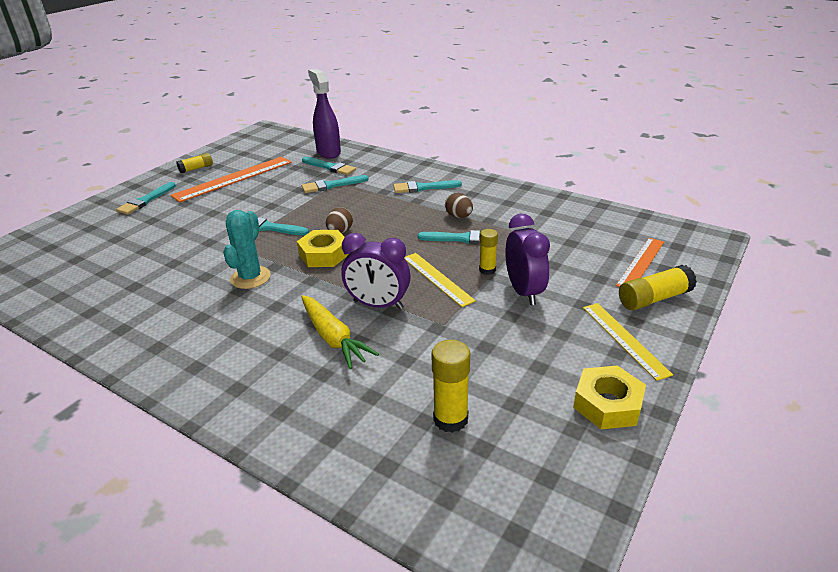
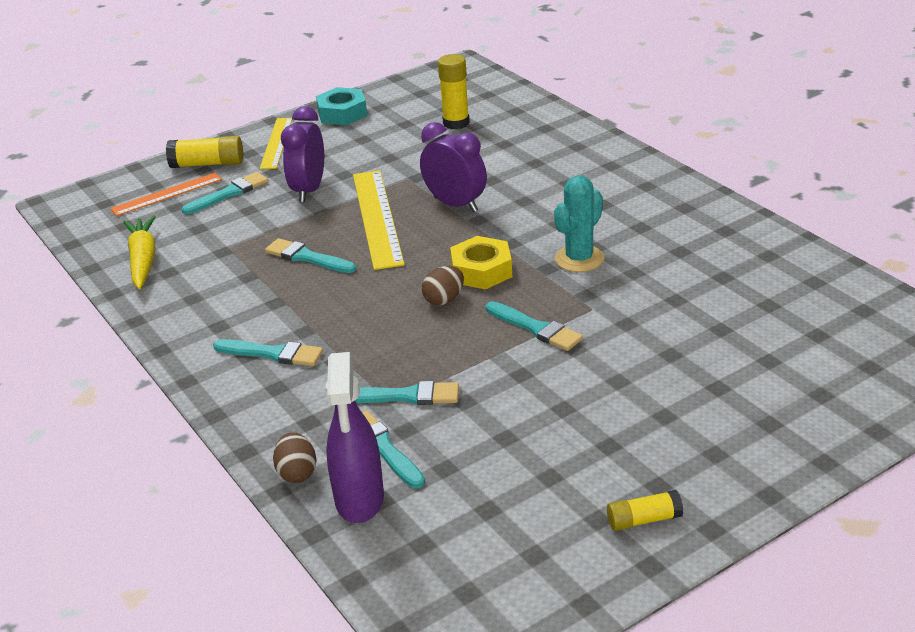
camera: 155 degrees left, 0 degrees up
turquoise brush [116,182,176,215] -> turquoise brush moved to [181,172,269,214]
orange ruler [171,157,291,203] -> none
yellow carrot [301,295,379,369] -> yellow carrot moved to [123,215,156,290]
yellow ruler [405,253,476,307] -> yellow ruler [353,170,405,270], size x1.58
brown egg [445,193,473,218] -> brown egg moved to [273,432,317,483]
yellow glue stick [479,229,498,275] -> none
yellow nut [573,365,646,429] -> turquoise nut [316,87,367,125]

